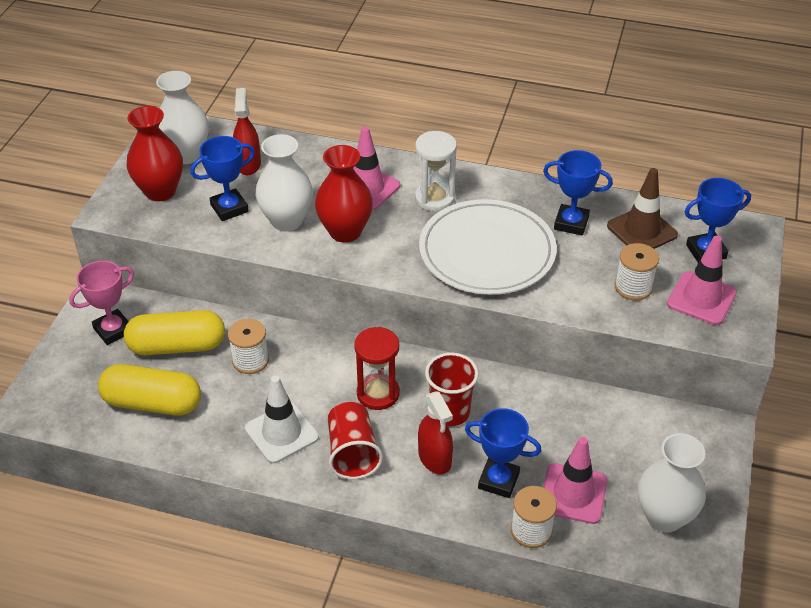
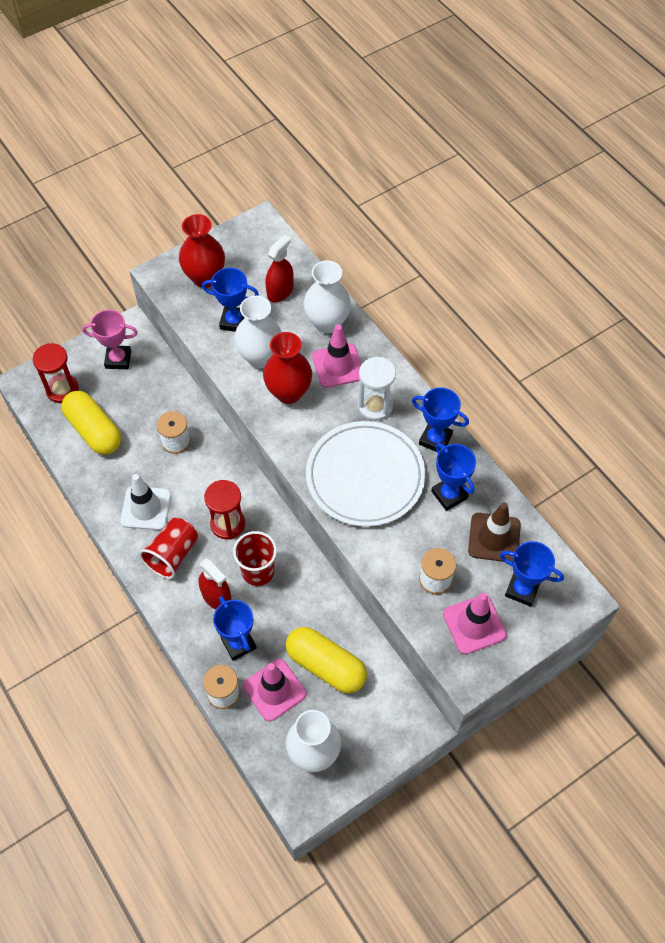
camera: 40 degrees right, 15 degrees up
yellow capsule [124,310,225,355] -> yellow capsule moved to [286,627,367,693]
white vase [156,71,209,164] -> white vase moved to [304,261,351,333]
red spray bottle [418,391,453,474] -> red spray bottle turned 60 degrees counterclockwise [198,558,231,609]
none -> red hourglass [33,343,79,403]
none -> blue trophy [412,387,469,452]

